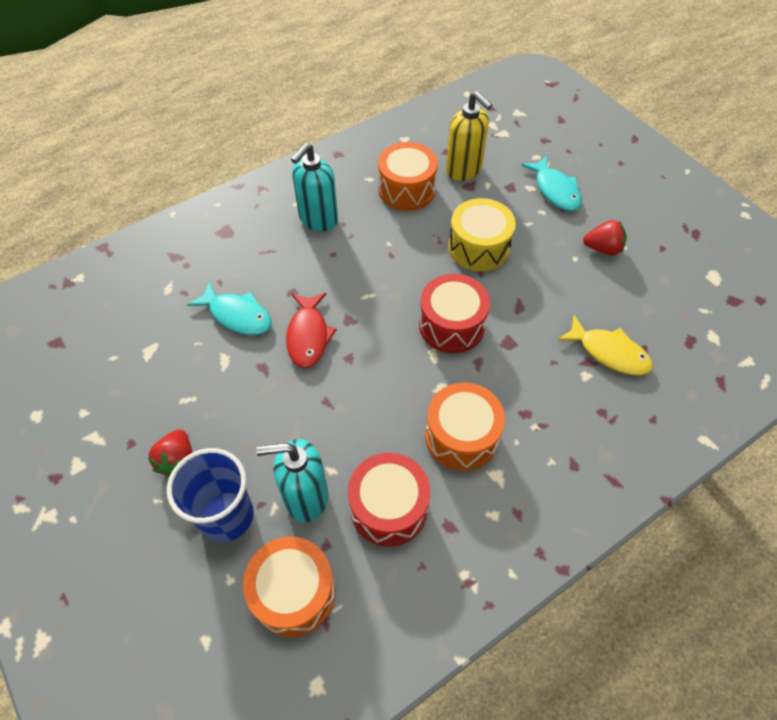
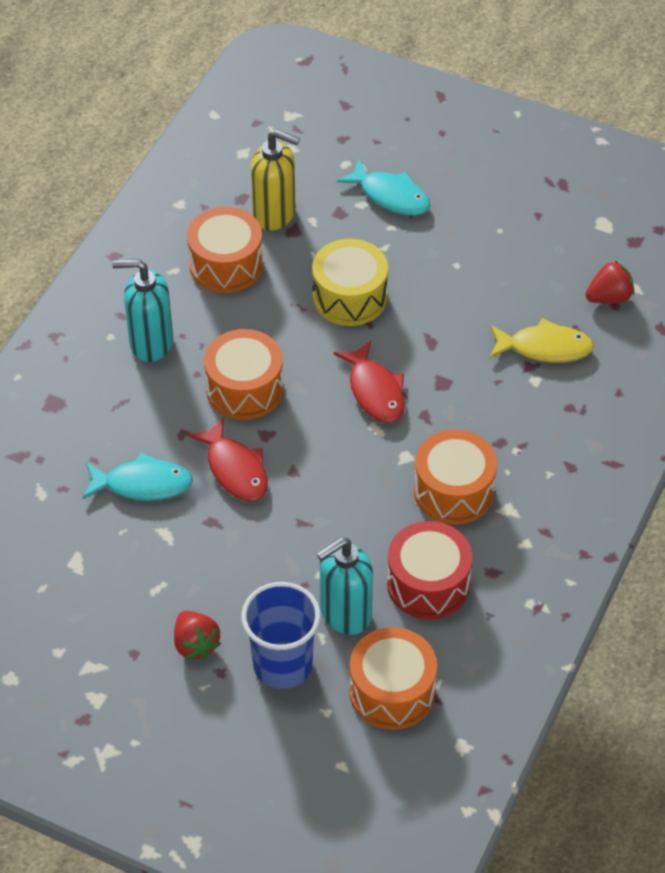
camera: 30 degrees left, 5 degrees down
turquoise soap dispenser [291,143,338,231] -> turquoise soap dispenser turned 90 degrees clockwise [112,259,173,362]
red drum [419,274,490,353] -> red fish [333,341,405,423]
red strawberry [583,220,627,256] -> red strawberry moved to [586,260,635,304]
none -> orange drum [204,329,283,420]

